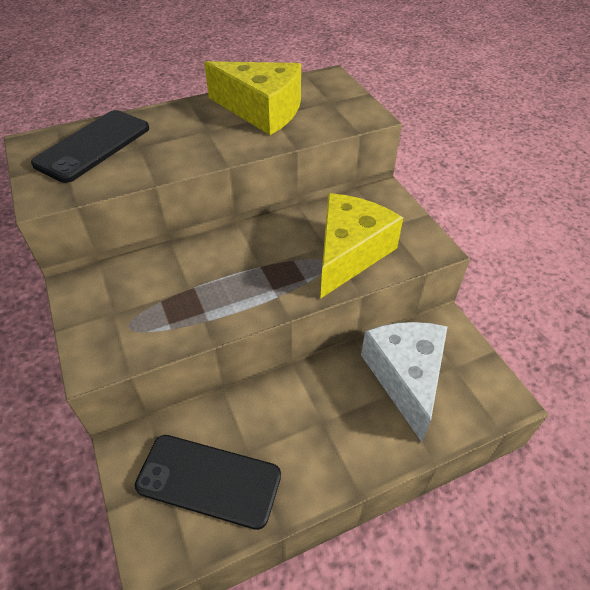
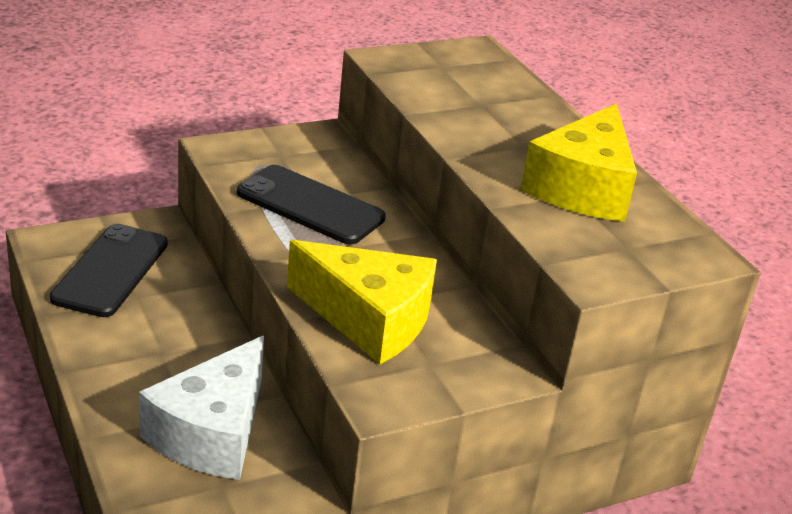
camera: 85 degrees right, 15 degrees down
black phone [31,110,149,183] -> black phone moved to [237,165,386,244]
white cheese [361,322,448,442] -> white cheese turned 120 degrees clockwise [139,336,264,480]

